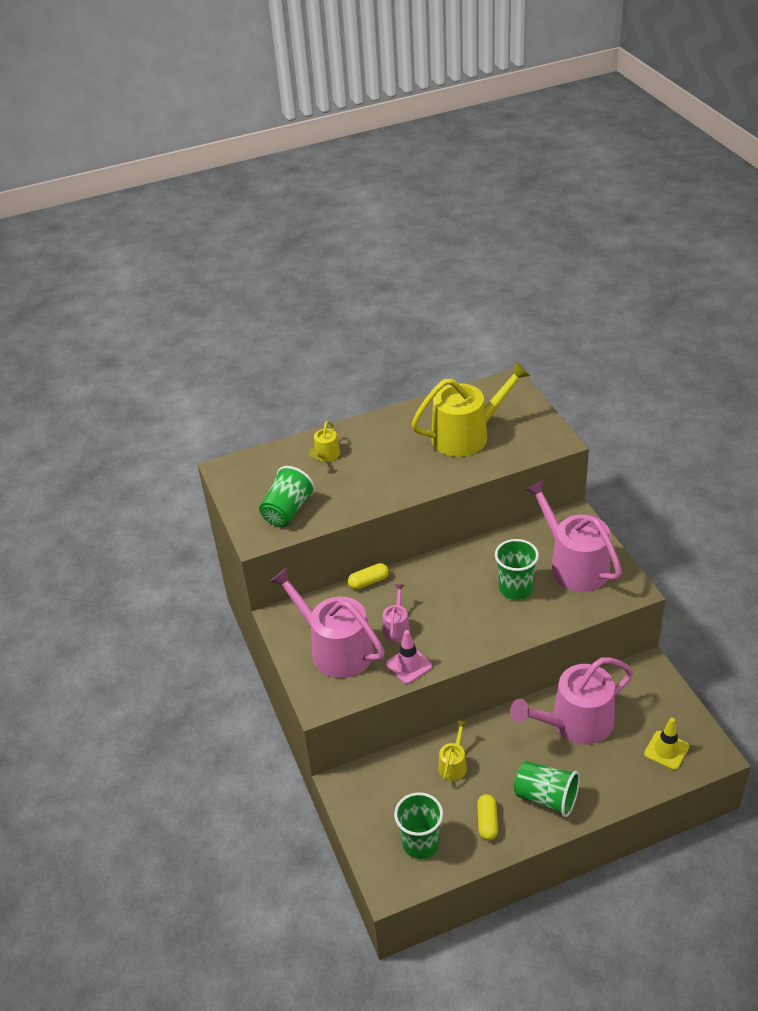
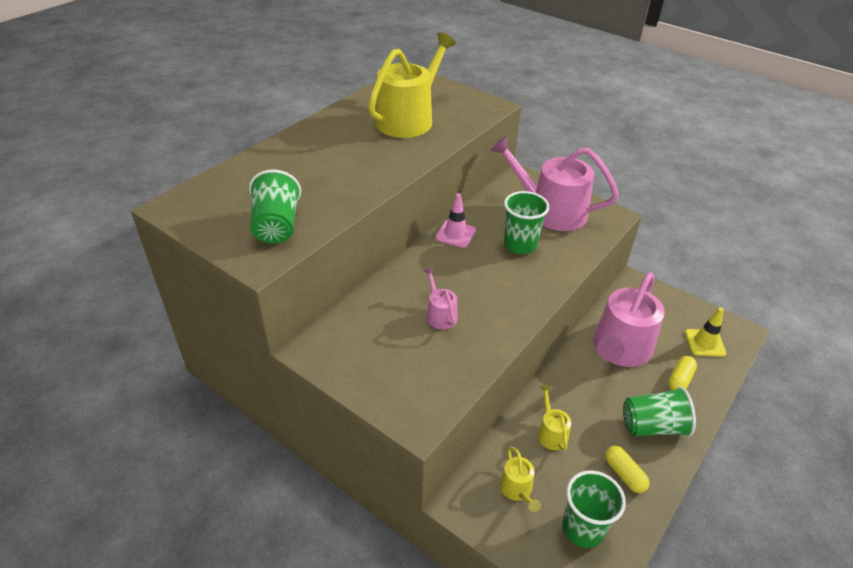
camera: 35 degrees left, 0 degrees up
pink watering can [270,568,385,678] -> none
yellow watering can [309,421,340,462] -> yellow watering can moved to [499,447,541,512]
yellow capsule [348,563,389,590] -> yellow capsule moved to [668,356,697,390]
pink traffic cone [386,630,432,684] -> pink traffic cone moved to [435,193,476,248]

